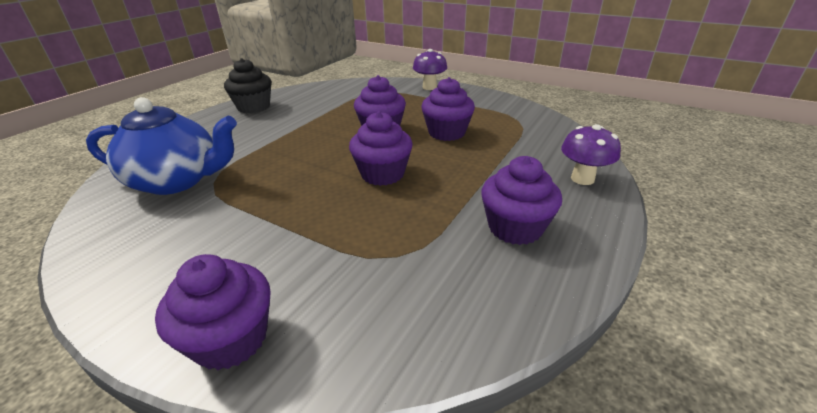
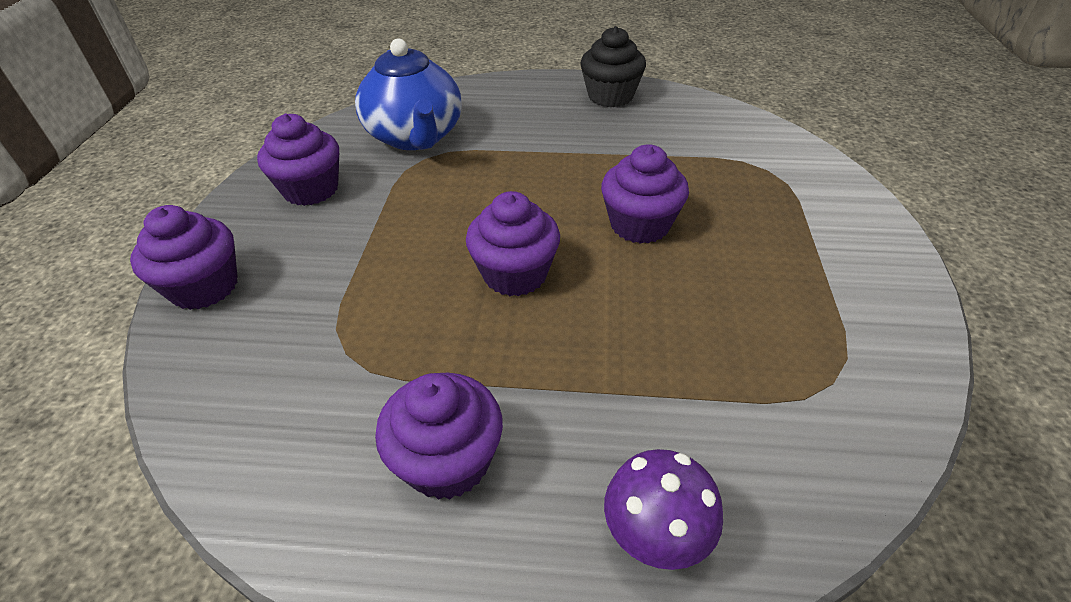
camera: 65 degrees right, 10 degrees up
purple mushroom [413,49,447,90] -> none
purple cupcake [421,77,475,141] -> purple cupcake moved to [257,114,339,206]

